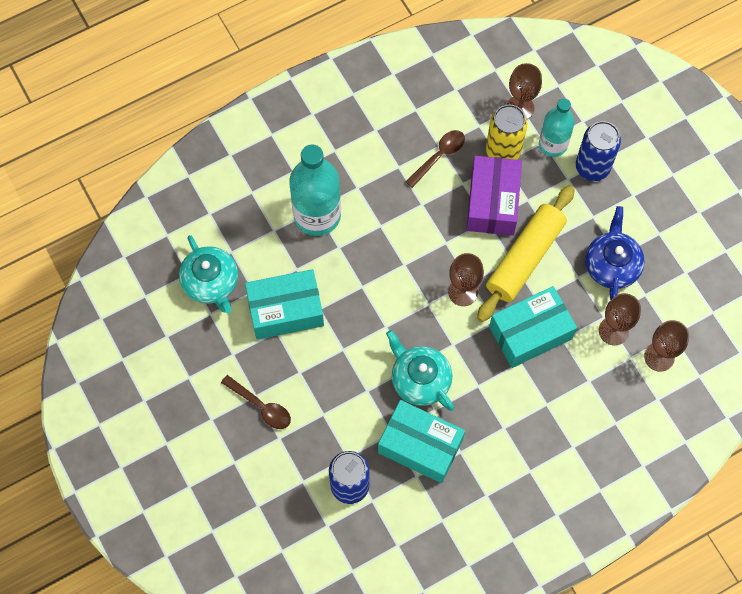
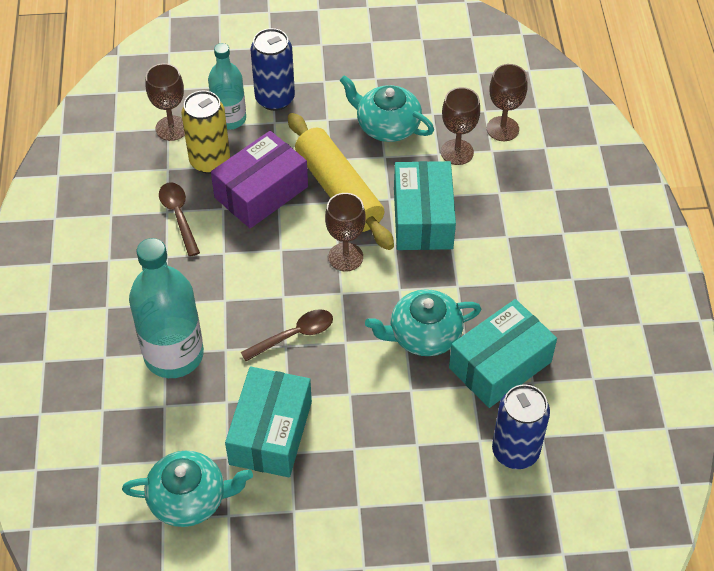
camera: 65 degrees left, 15 degrees down
brown spoon [221,375,291,429] -> brown spoon moved to [241,309,333,361]
purple box [466,156,522,236] -> purple box turned 75 degrees counterclockwise [211,131,308,229]
blue teapot [585,206,645,300] -> turquoise teapot [339,75,434,142]

